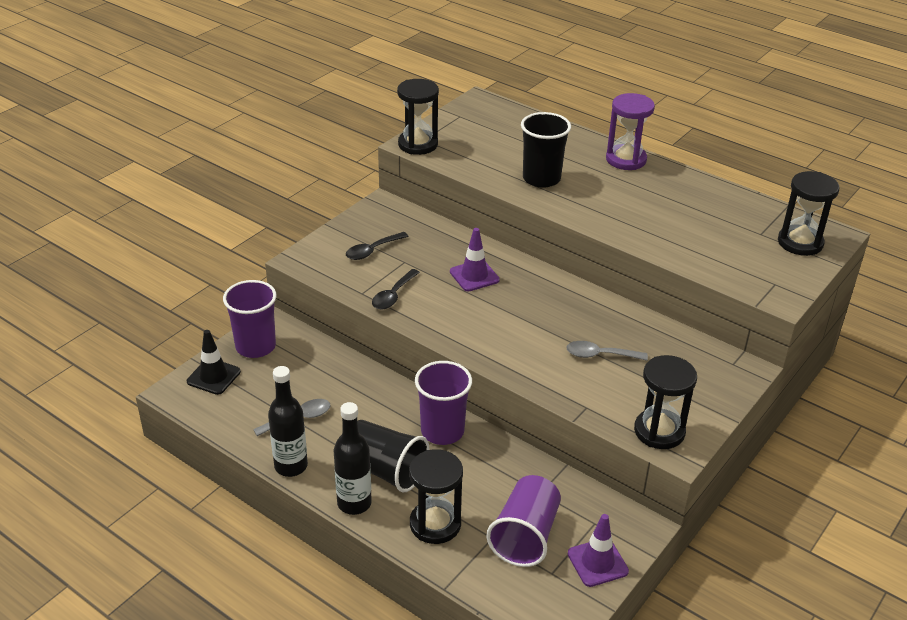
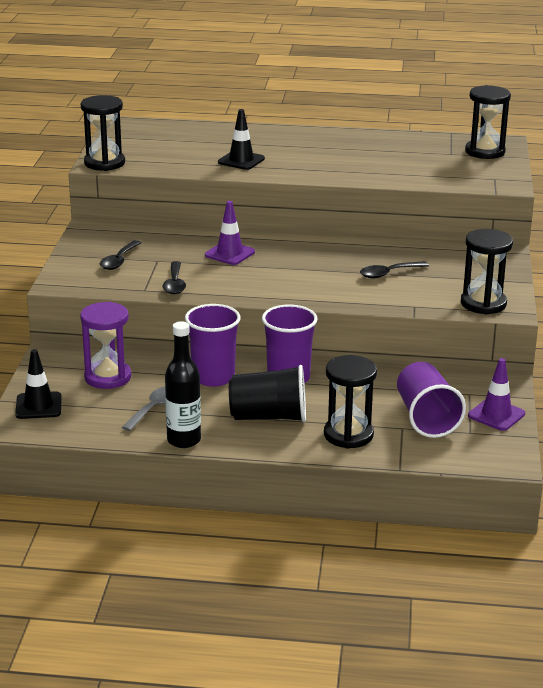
camera: 30 degrees left, 10 degrees down
purple cup [223,280,276,358] -> purple cup moved to [185,304,241,387]
black bottle [334,402,372,515] -> none
black cup [521,112,571,188] -> black traffic cone [218,109,265,170]
grey spoon [566,341,648,361] -> black spoon [360,261,429,278]
purple hourglass [606,93,655,170] -> purple hourglass moved to [80,302,131,389]

